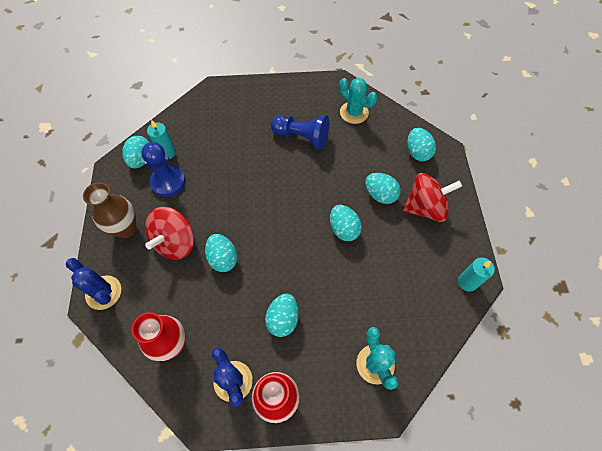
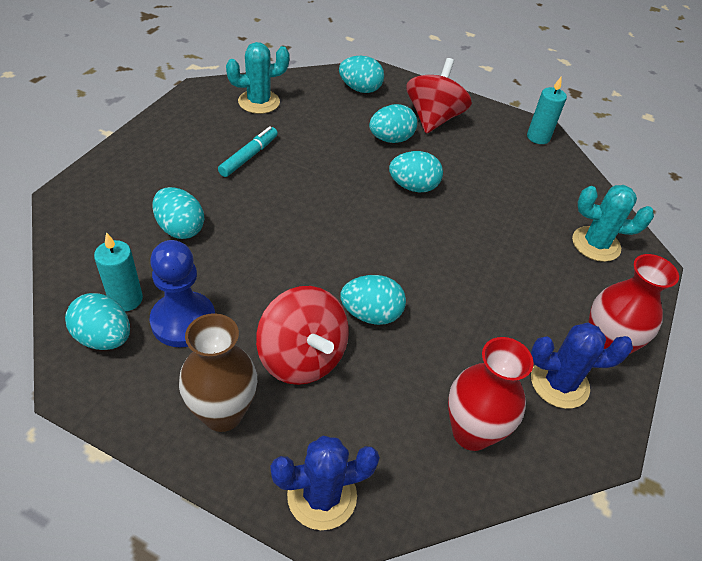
camera: 65 degrees left, 15 degrees down
turquoise egg [265,294,299,337] -> turquoise egg moved to [153,187,204,239]
blue pawn [270,115,329,149] -> turquoise marker [218,126,278,177]

